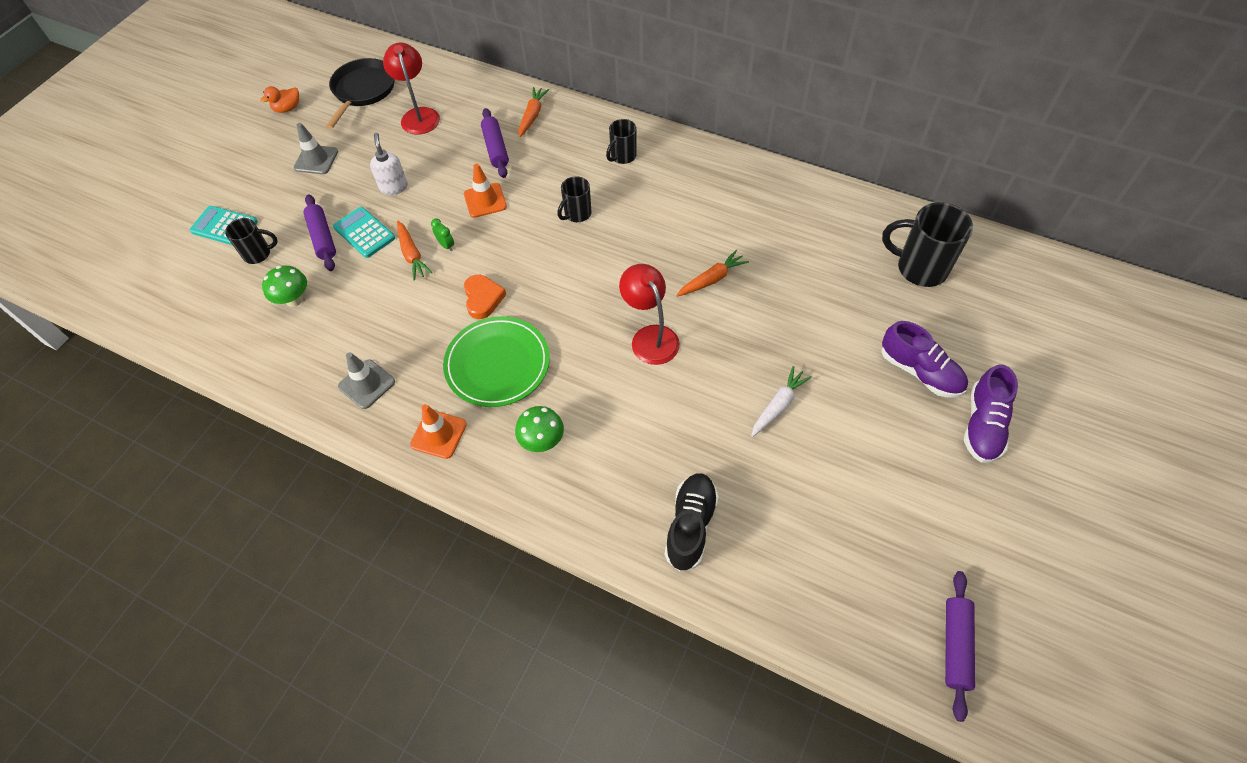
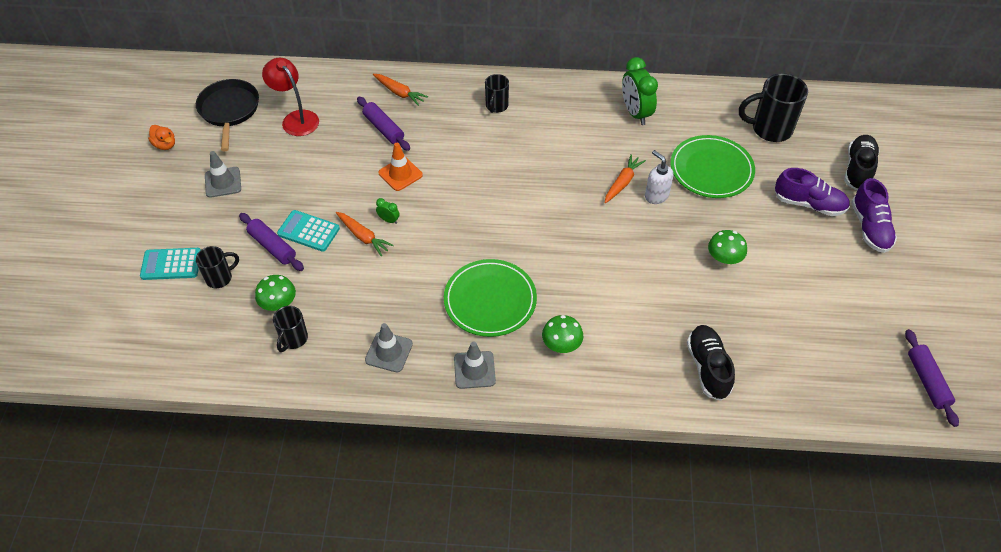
camera: 25 degrees left, 5 degrees down
orange duck [260,86,299,113] -> orange duck turned 75 degrees counterclockwise [148,125,175,150]
white soap dispenser [370,133,408,195] -> white soap dispenser moved to [645,150,674,204]
orange traffic cone [410,404,467,459] -> grey traffic cone [454,342,496,389]
orange heart [464,275,506,319] -> none
orange carrot [519,87,549,137] -> orange carrot turned 135 degrees clockwise [373,74,428,106]
black mug [557,176,592,222] -> black mug moved to [273,306,308,352]
red lamp [619,264,680,365] -> none
white carrot [751,366,812,437] -> green mushroom [708,230,747,267]
none -> green clock [622,57,658,125]
none -> green plate [670,135,755,198]
none -> black shoe [844,135,880,190]

